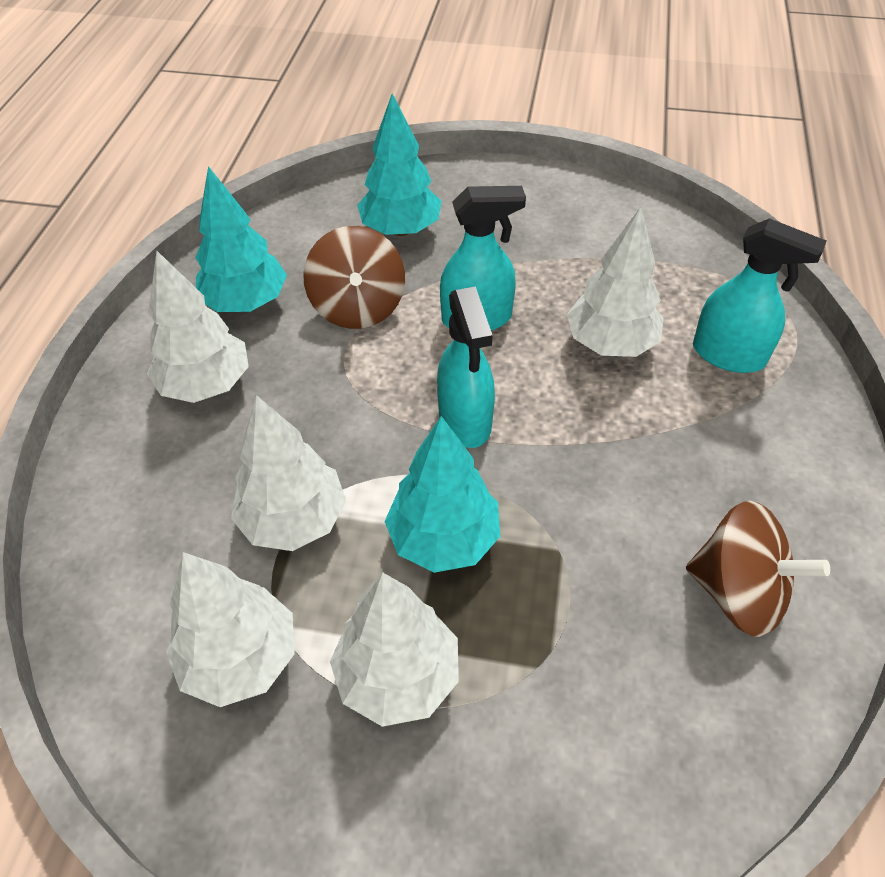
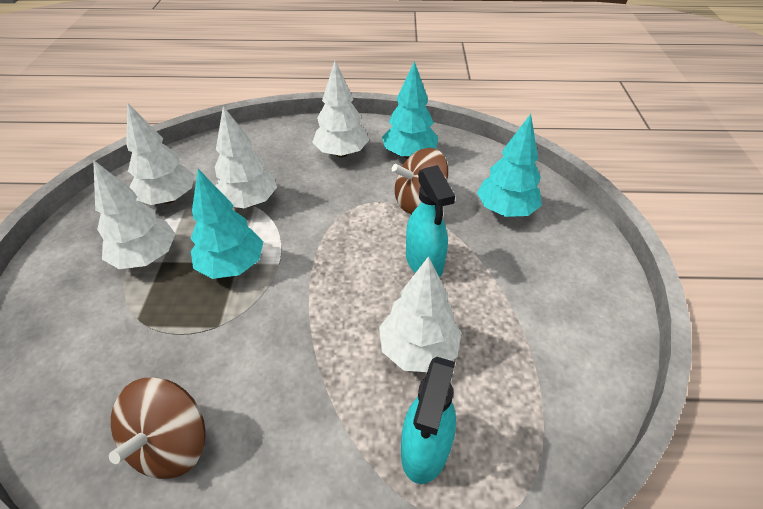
camera: 80 degrees right, 5 degrees down
turquoise spray bottle [437,286,495,448] -> none

